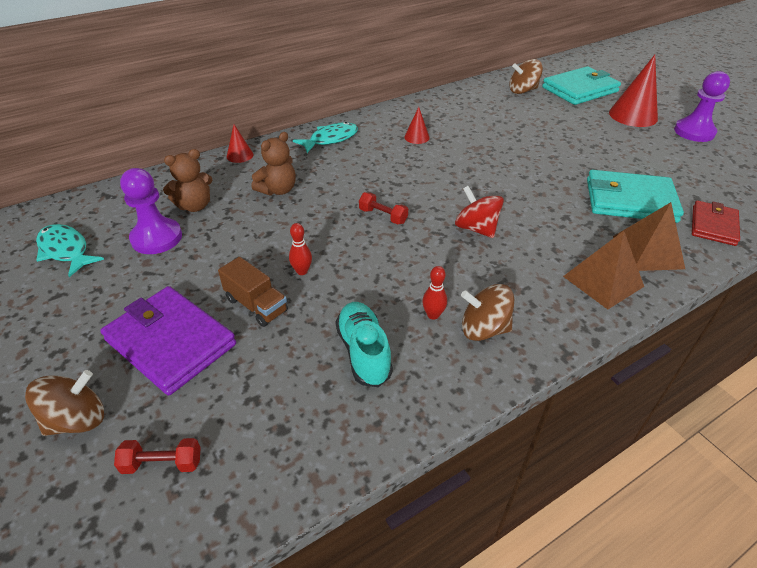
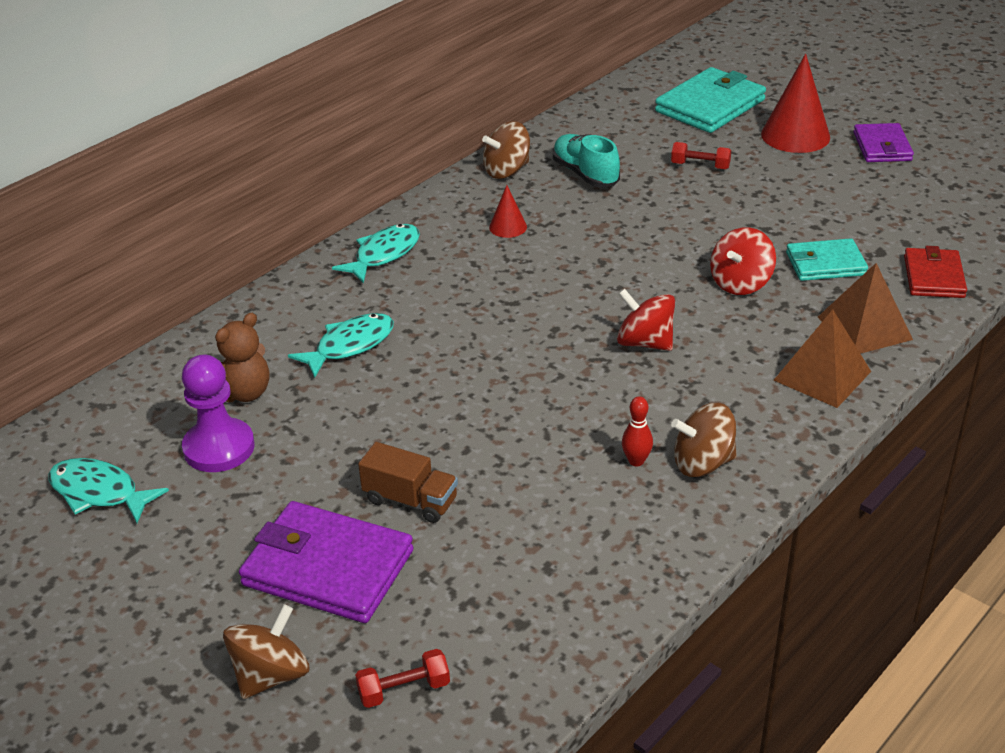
camera: 15 degrees left, 5 degrees down
red cone [227,125,253,163] -> none
brown teddy bear [251,132,296,195] -> turquoise fish [288,313,394,378]
red bowling pin [289,223,312,275] -> none
turquoise shoe [336,302,393,387] -> turquoise shoe moved to [553,134,620,187]
red dumbbell [359,192,408,225] -> red dumbbell moved to [671,142,731,169]
brown spinning top [509,59,543,94] -> brown spinning top moved to [482,121,530,179]
turquoise wallet [587,170,684,223] -> turquoise wallet [786,238,868,281], size x0.62
purple pawn [674,71,730,142] -> purple wallet [853,123,914,162]
none -> red spinning top [710,227,776,295]

